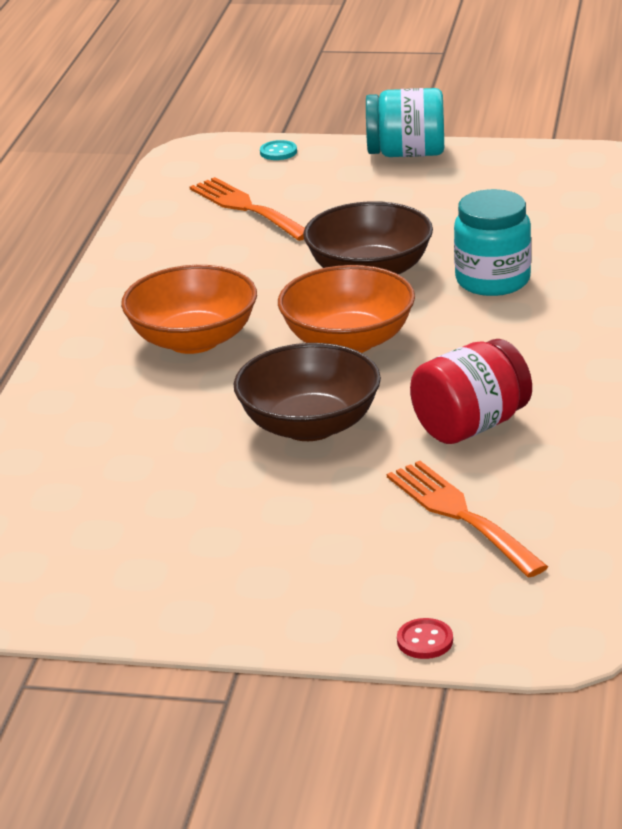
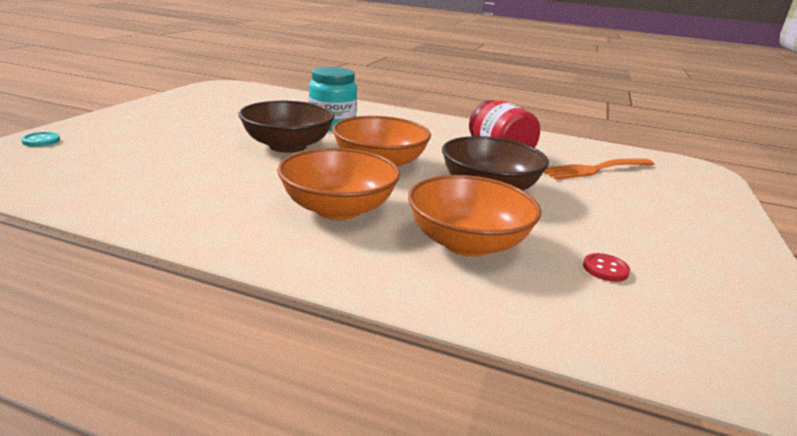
camera: 85 degrees left, 5 degrees down
orange fork [189,177,305,241] -> none
turquoise jar [366,88,444,157] -> none
red button [397,618,453,659] -> red button moved to [583,253,630,282]
none -> orange bowl [408,175,541,257]

